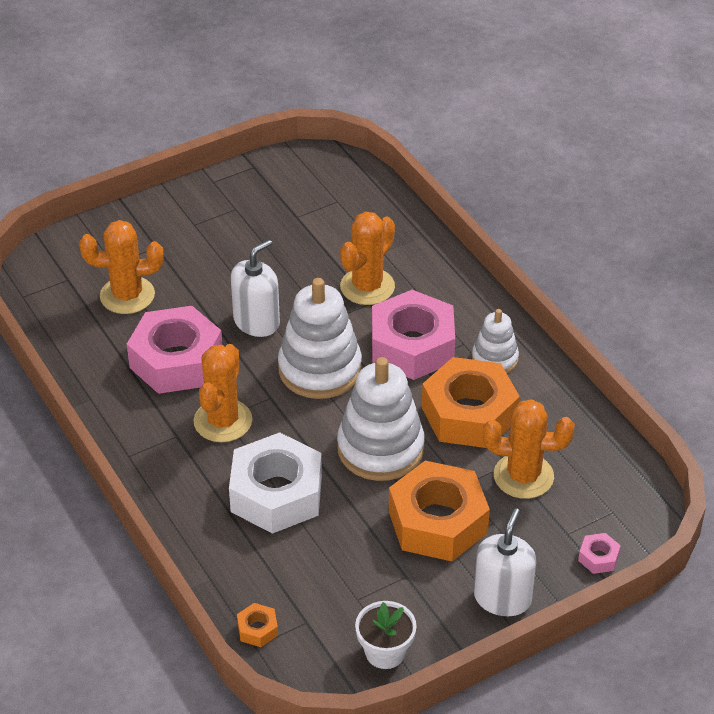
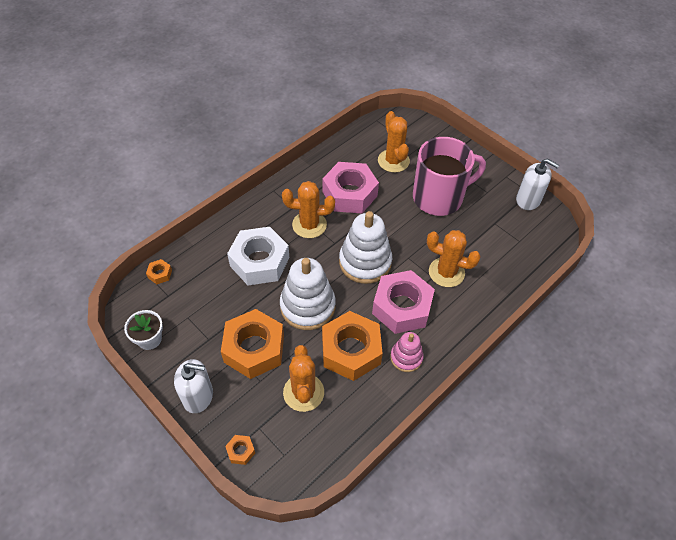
camera: 75 degrees right, 10 degrees up
white soap dispenser [231,239,280,337] -> white soap dispenser moved to [516,159,559,210]
white stacking toy [472,309,519,373] -> pink stacking toy [390,332,424,372]
pink nut [578,533,621,574] -> orange nut [225,435,255,465]
none -> pink mug [413,137,486,216]

